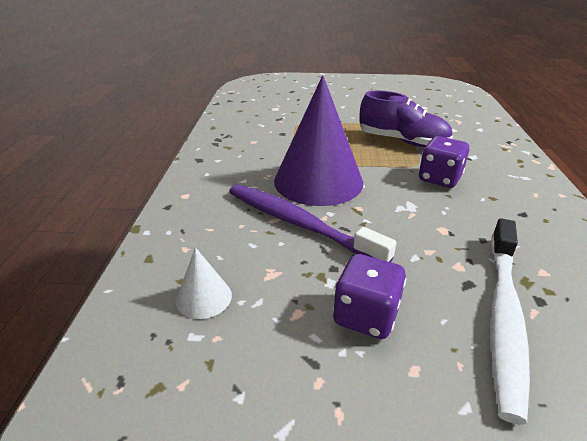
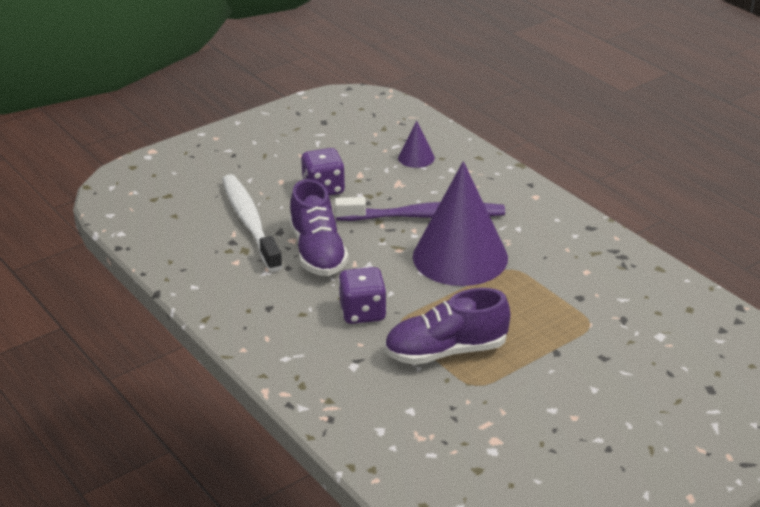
camera: 140 degrees right, 0 degrees up
white cone [176,247,232,319] -> purple cone [398,120,435,168]
none -> purple shoe [289,179,349,276]

